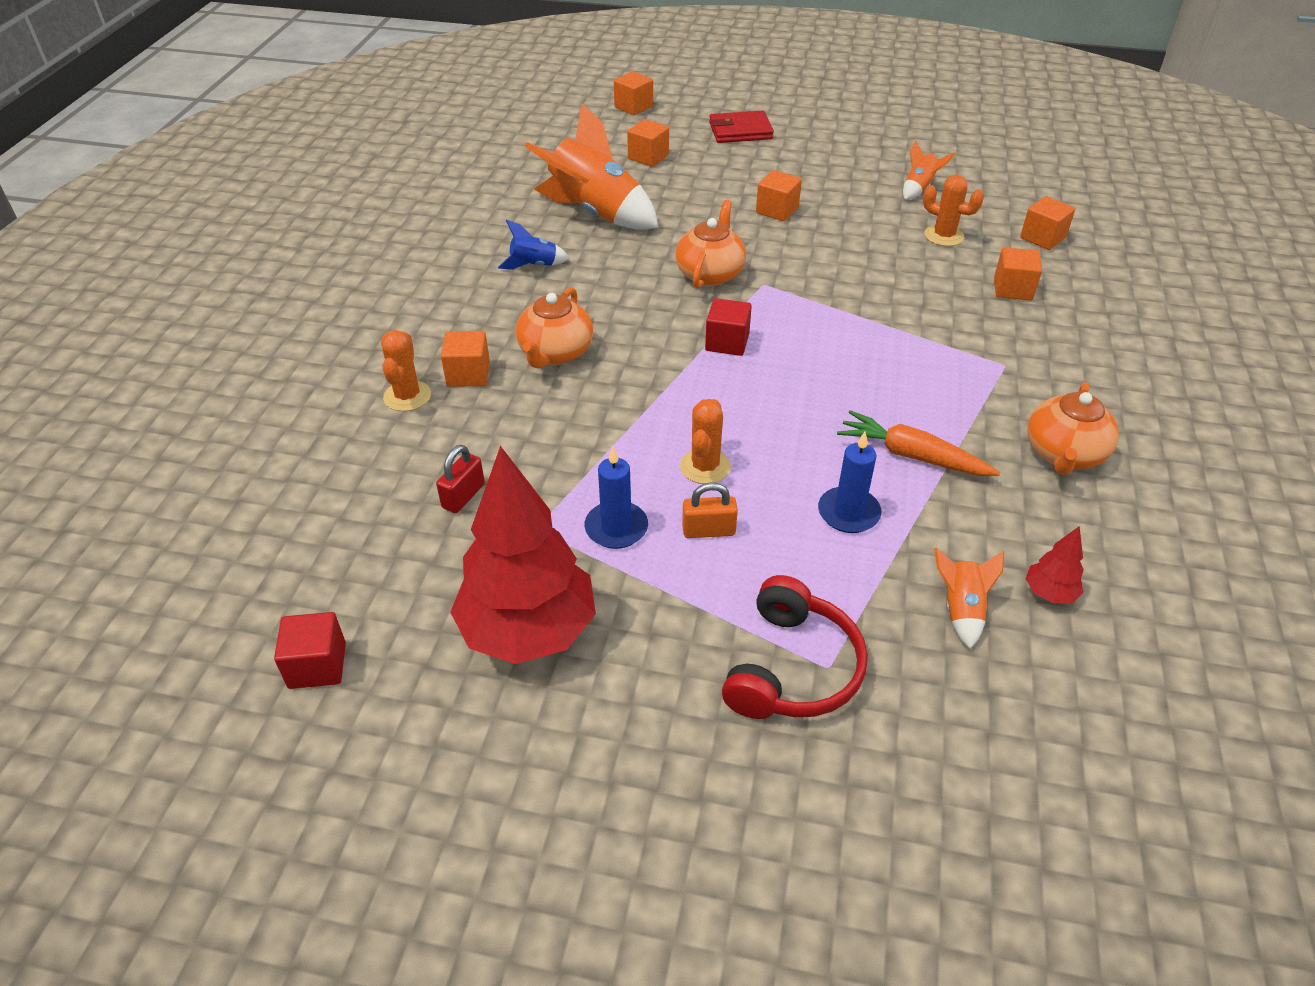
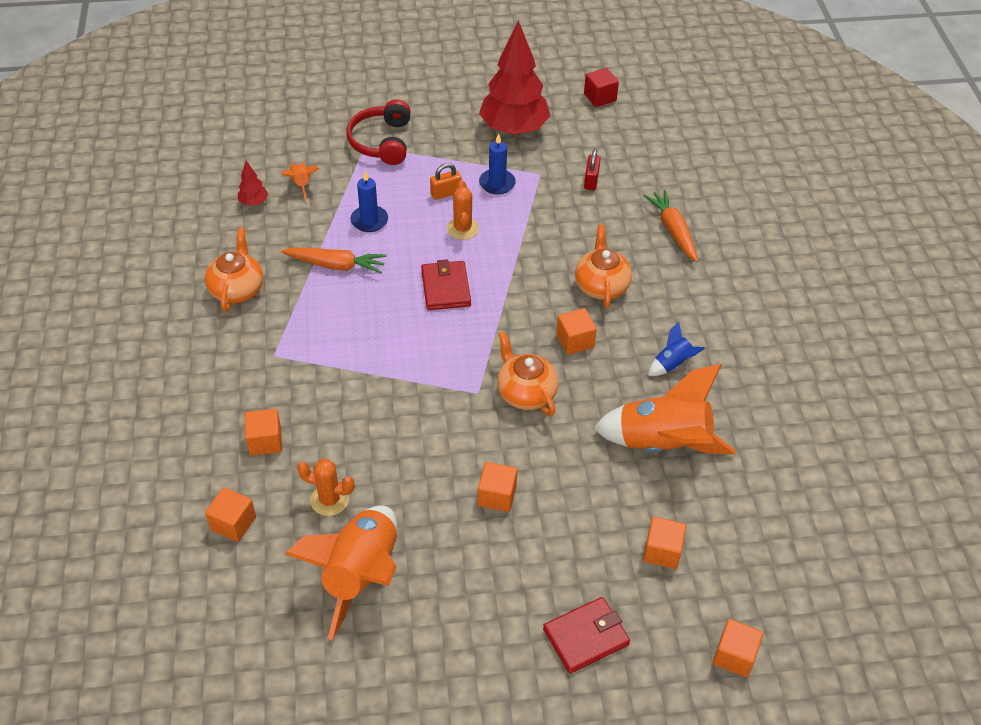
camera: 160 degrees right, 5 degrees up
orange cactus [381,330,431,411] -> orange carrot [643,190,698,262]
orange cube [441,331,490,387] -> orange cube moved to [556,308,597,355]
orange teapot [675,200,746,289] -> orange teapot turned 150 degrees clockwise [497,332,559,416]
red cube [705,298,752,356] -> none
orange rocket [903,141,955,200] -> orange rocket [284,505,397,640], size x2.18
none -> red wallet [421,259,471,310]

